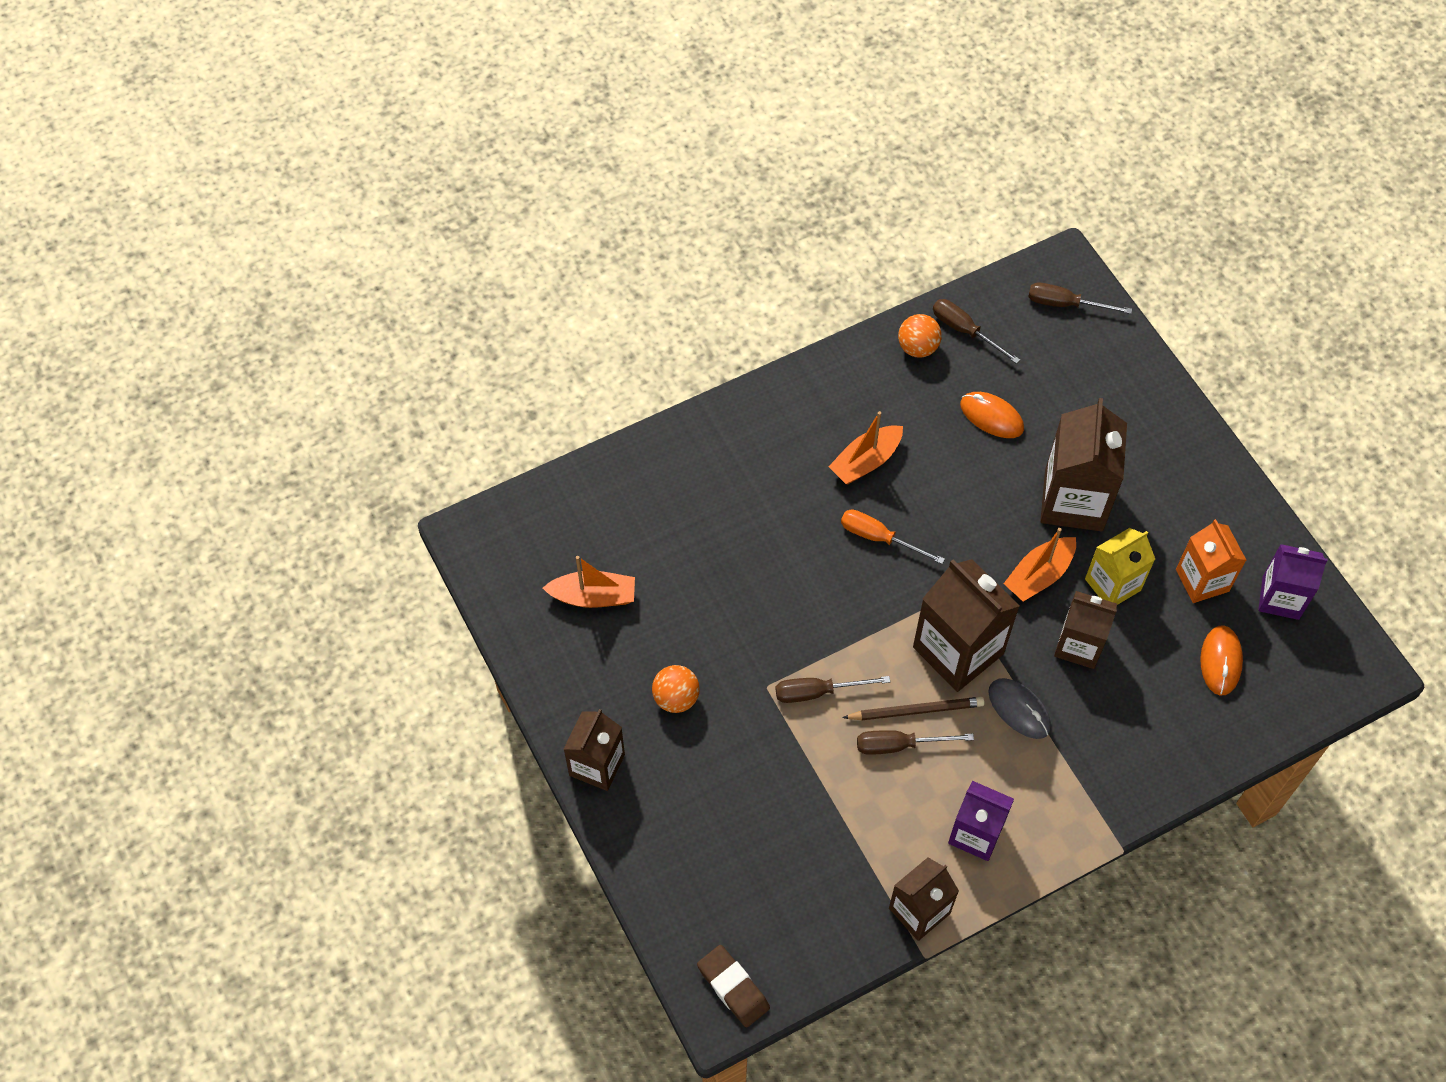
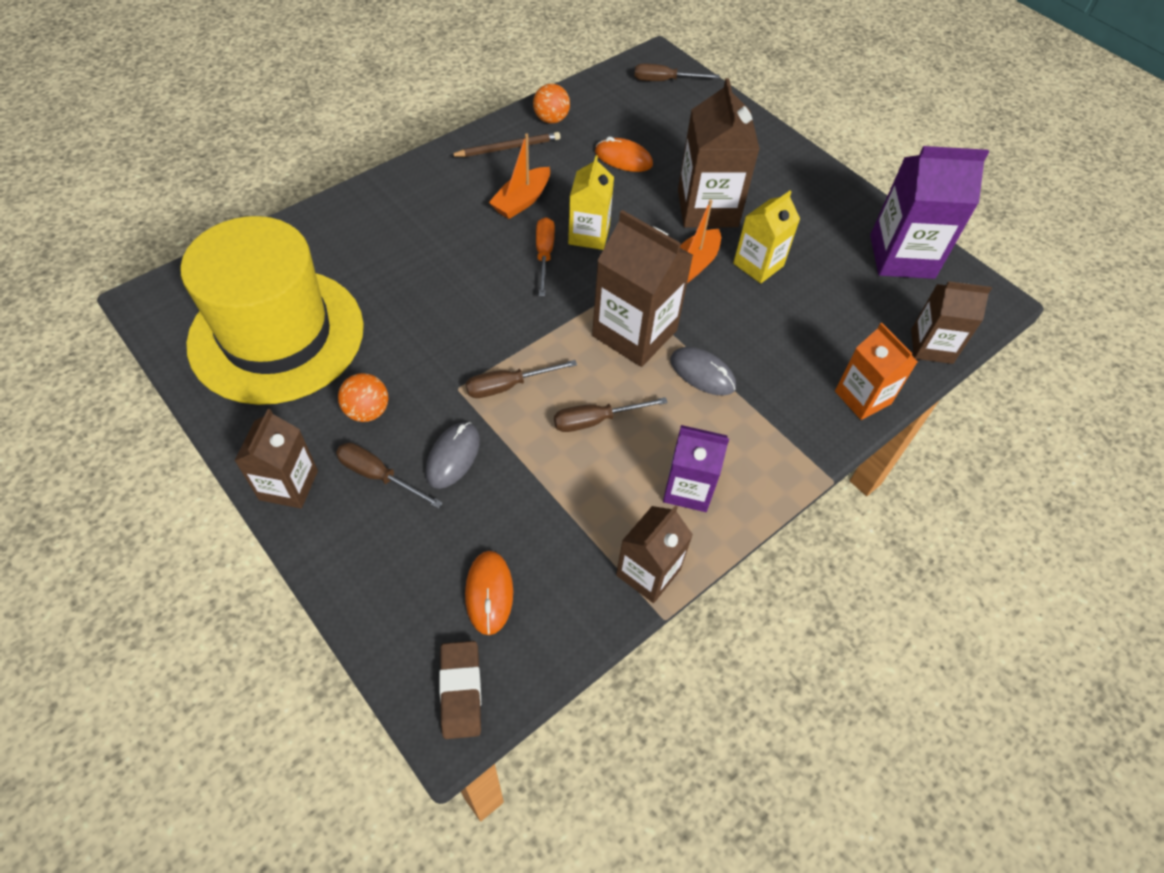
camera: 15 degrees left, 5 degrees down
orange boat [543,556,635,608] -> yellow hat [180,216,364,405]
brown eraser [697,945,770,1027] -> brown eraser turned 45 degrees clockwise [439,641,481,739]
orange screwdriver [841,509,945,564] -> orange screwdriver turned 75 degrees clockwise [536,217,555,297]
brown pencil [842,697,985,720] -> brown pencil moved to [450,132,560,157]
brown screwdriver [933,299,1020,364] -> brown screwdriver moved to [336,443,443,509]
brown carton [1054,591,1117,669] -> brown carton moved to [911,281,992,364]
orange carton [1176,519,1247,603] -> orange carton moved to [835,323,918,420]
orange mouse [1200,625,1243,696] -> orange mouse moved to [465,551,513,635]
purple carton [1258,544,1328,620] -> purple carton [870,146,989,279], size x1.58
none -> grey mouse [425,422,480,489]
none -> yellow carton [568,155,614,250]

